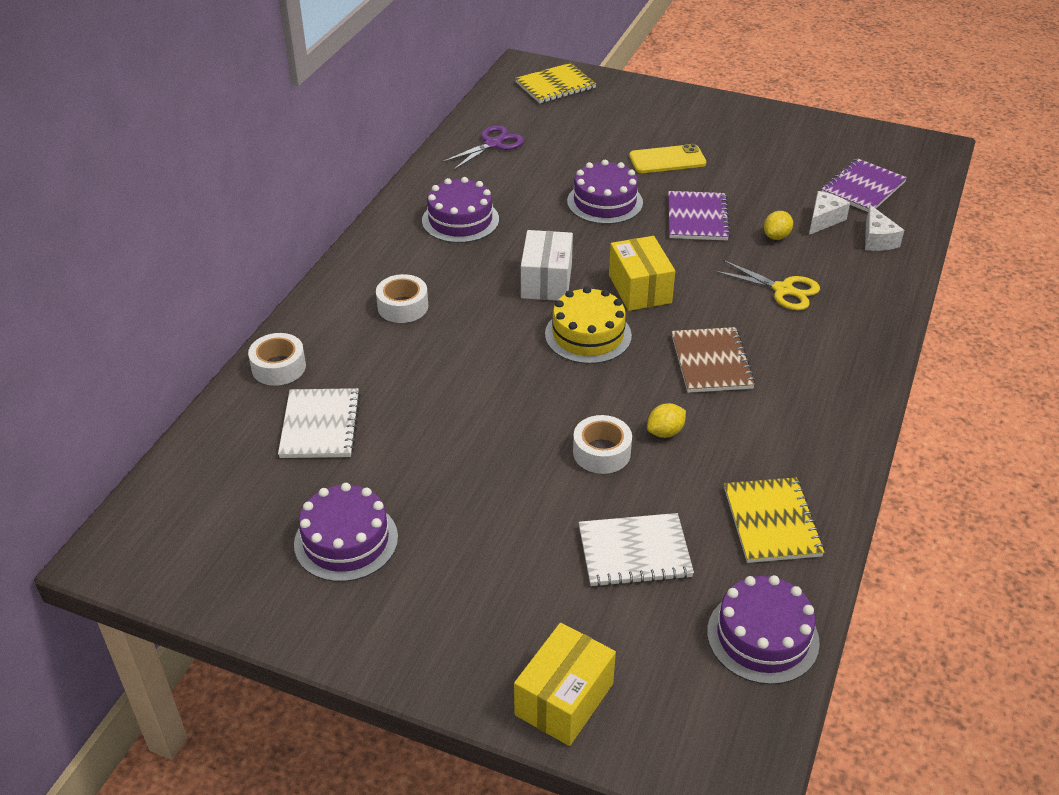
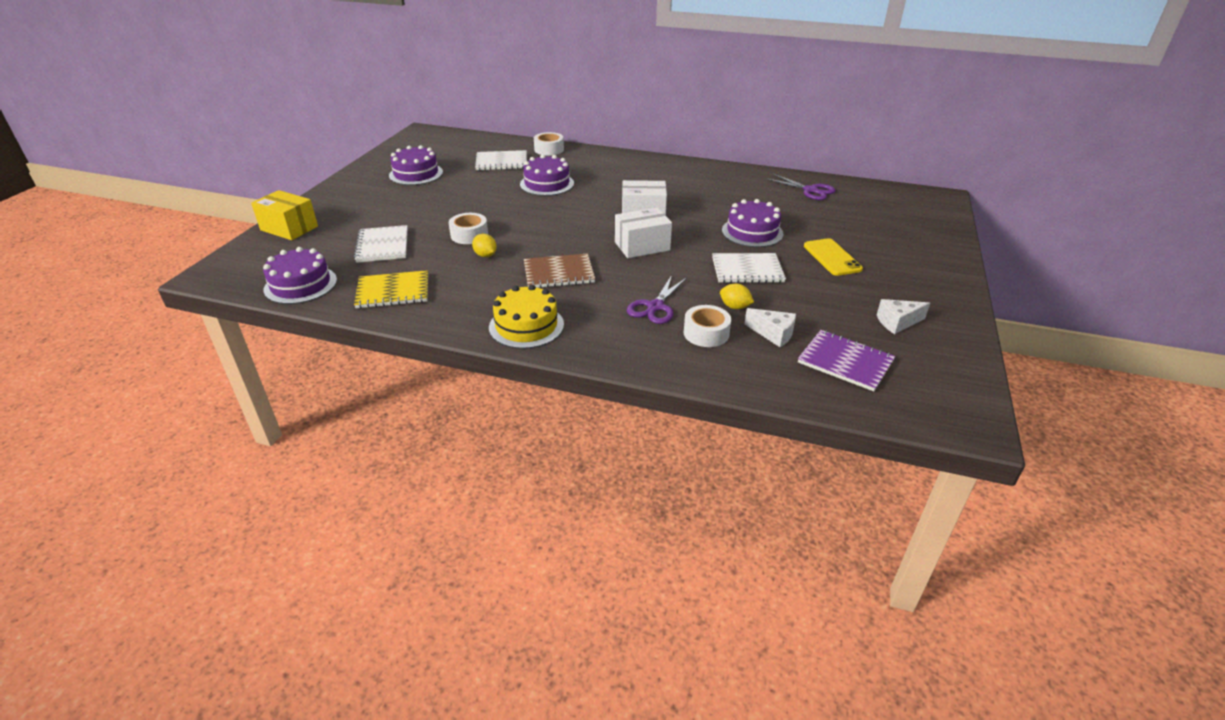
camera: 85 degrees right, 5 degrees down
white tape [376,274,428,323] -> white tape moved to [684,305,731,347]
purple cake [422,177,499,243] -> purple cake moved to [520,155,574,196]
yellow notebook [515,63,596,103] -> none
yellow cake [545,286,632,364] -> yellow cake moved to [489,285,564,349]
yellow box [609,236,675,311] -> white box [615,208,672,258]
purple notebook [668,191,731,241] -> white notebook [712,253,786,283]
yellow scissors [714,260,820,310] -> purple scissors [627,275,687,324]
white cheese [865,205,904,251] -> white cheese moved to [877,299,930,334]

